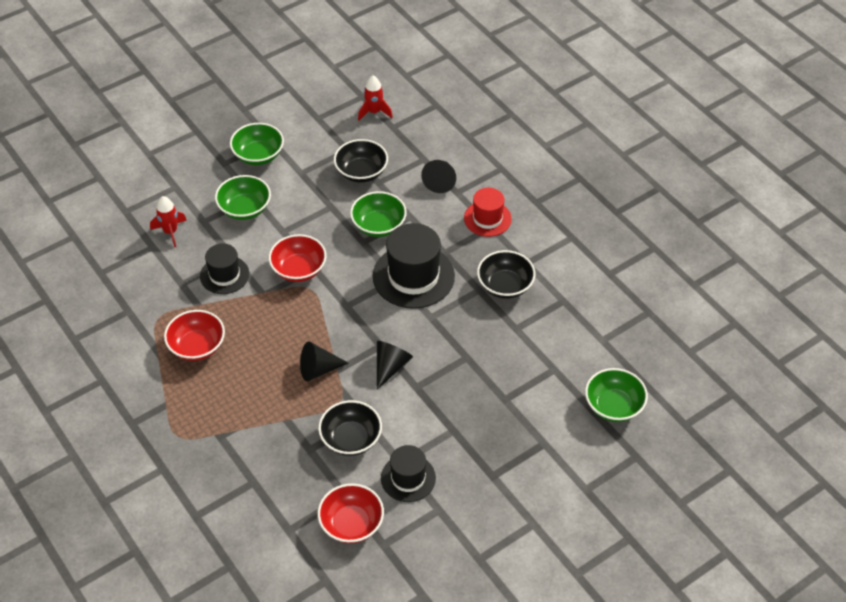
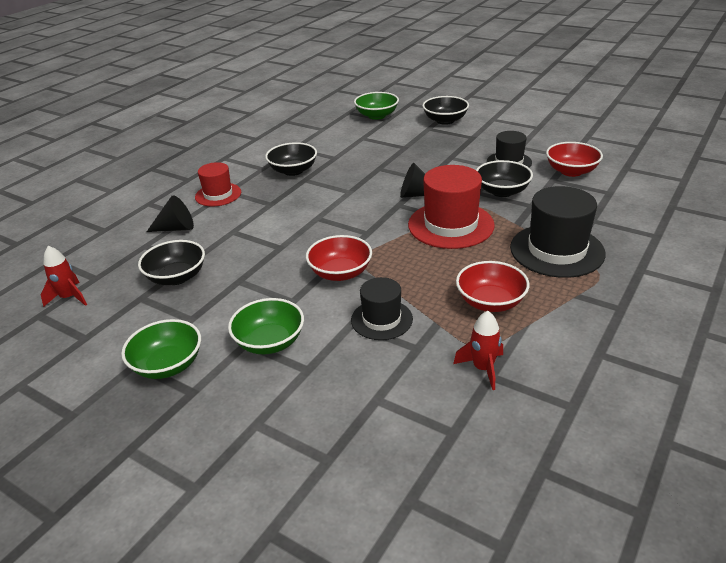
camera: 110 degrees left, 15 degrees down
red rocket [150,196,187,247] -> red rocket moved to [453,311,503,390]
black cone [300,341,348,381] -> red hat [408,165,495,249]
green bowl [350,191,407,237] -> none
black hat [373,223,455,309] -> black hat moved to [510,186,606,278]
none -> black bowl [422,96,469,125]

